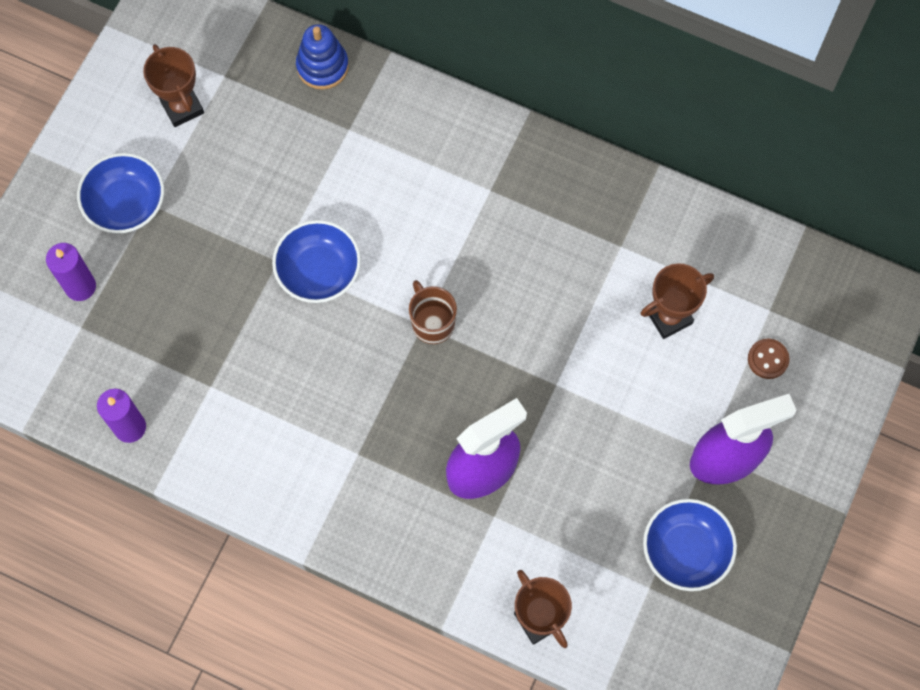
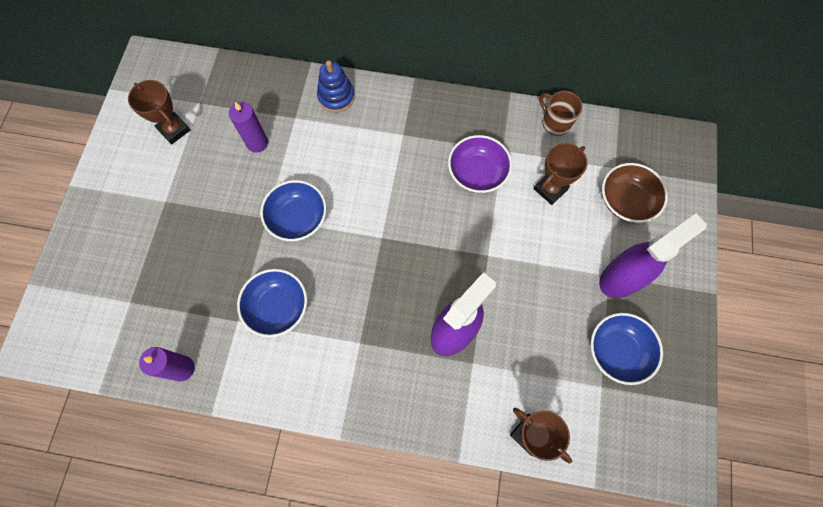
camera: 15 degrees left, 0 degrees up
purple candle [46,243,96,301] -> purple candle moved to [229,102,268,153]
blue bowl [77,153,164,233] -> blue bowl moved to [237,269,307,337]
blue stacking toy [296,24,349,90] -> blue stacking toy moved to [317,61,355,113]
brown mug [409,280,457,344] -> brown mug moved to [539,91,582,136]
brown button [748,339,790,379] -> brown bowl [602,163,668,223]
none -> purple bowl [448,135,512,193]

